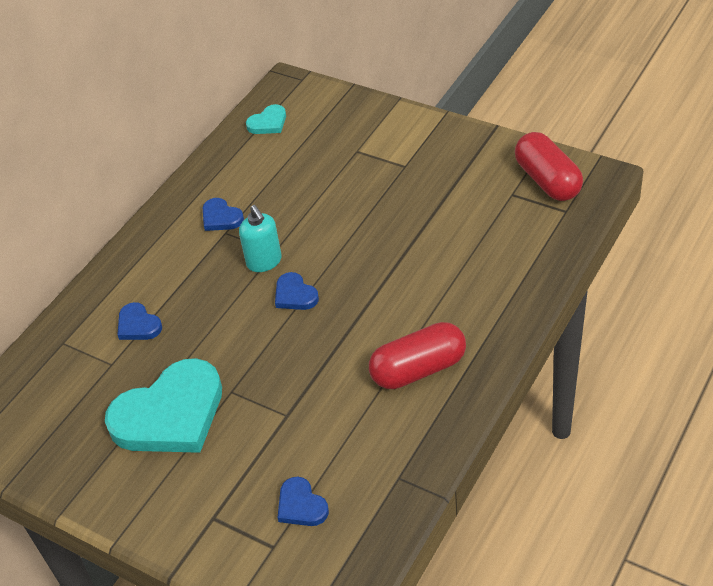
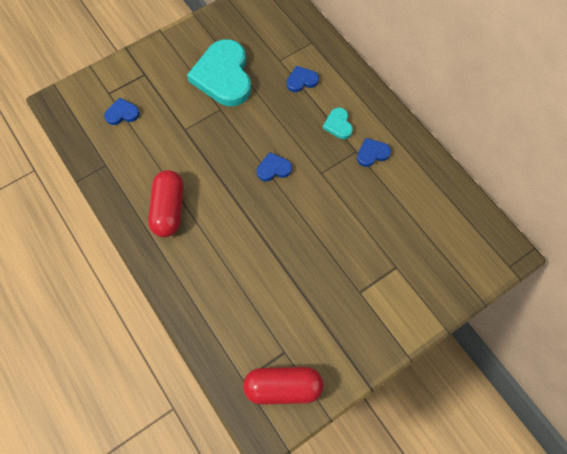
camera: 110 degrees right, 20 degrees up
turquoise soap dispenser [239,205,282,272] -> none
turquoise heart [246,104,286,134] -> turquoise heart moved to [323,108,353,139]

